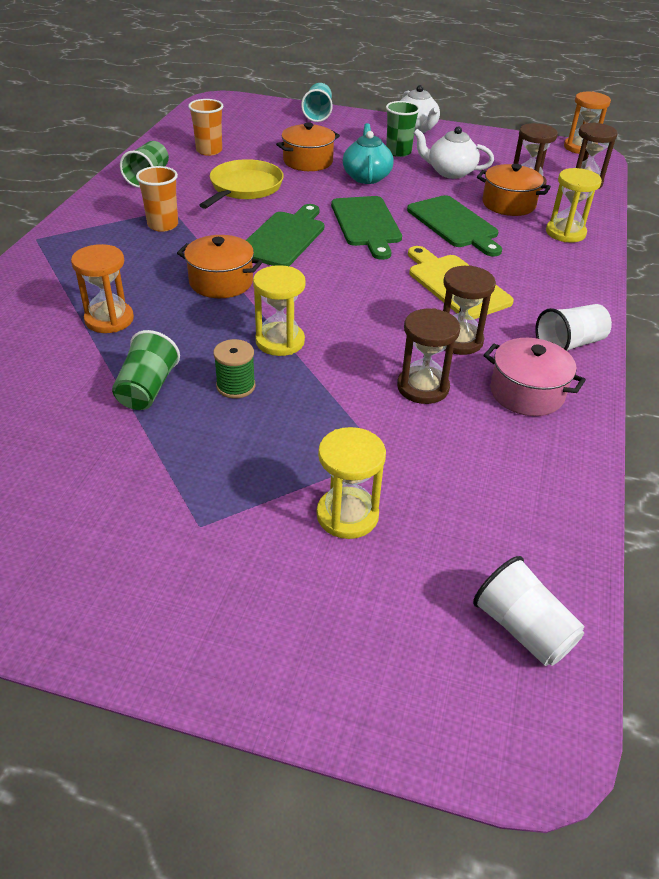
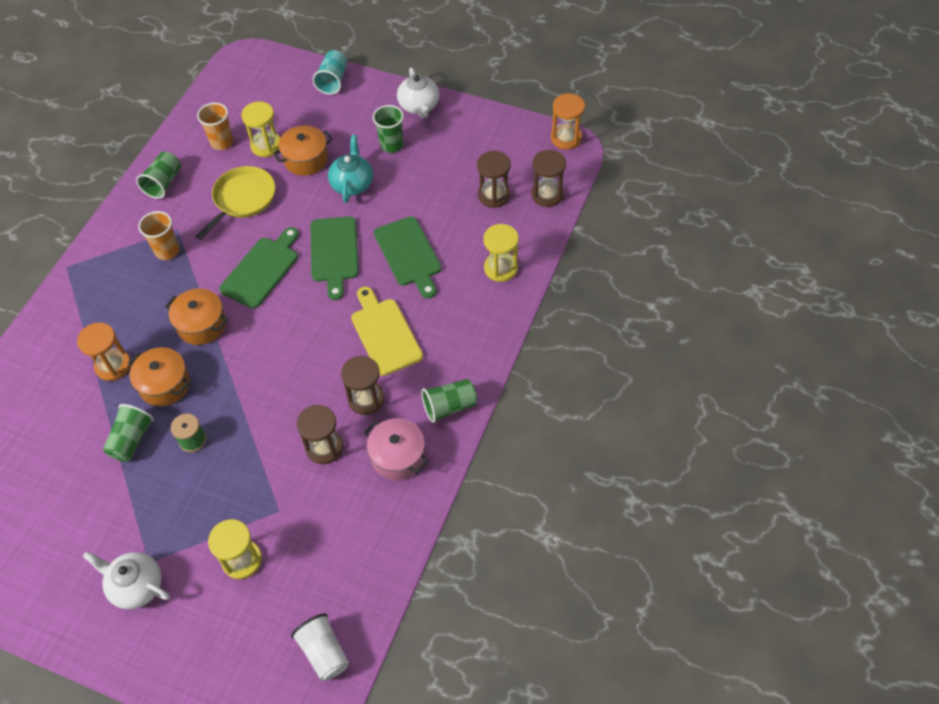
camera: 10 degrees right, 15 degrees up
yellow hourglass [253,265,306,356] -> yellow hourglass moved to [241,101,280,157]
white teapot [413,126,494,179] -> white teapot moved to [83,551,170,609]
orange pot [477,164,551,216] -> orange pot moved to [128,347,190,406]
white cup [535,304,612,351] -> green cup [421,379,477,423]

